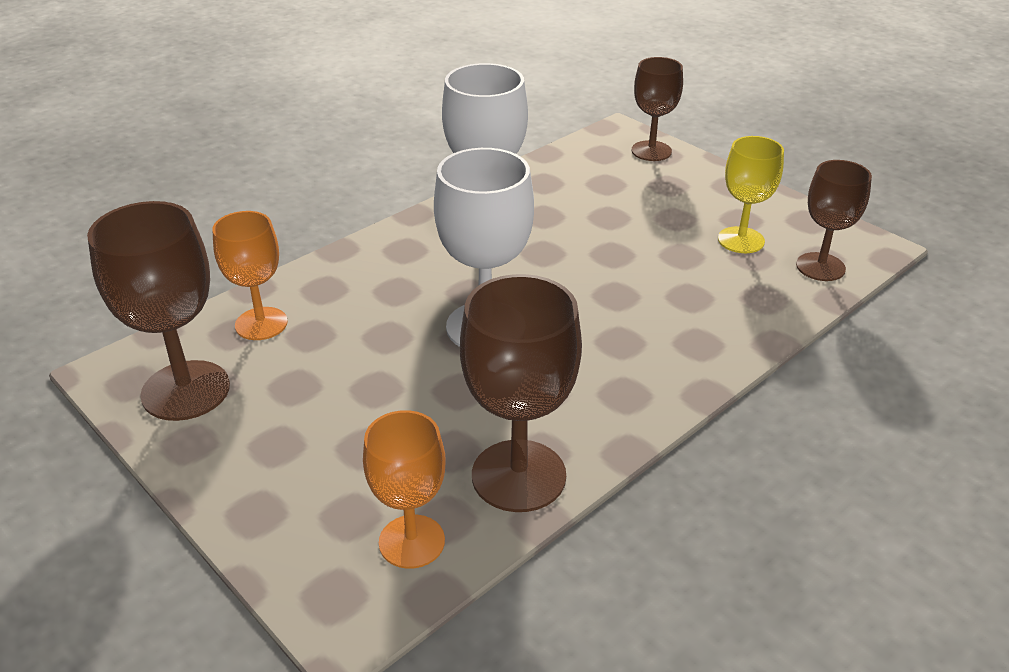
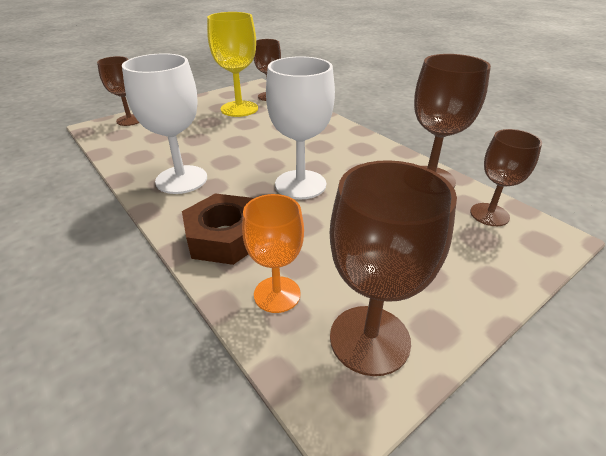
camera: 85 degrees left, 0 degrees up
orange goblet [363,410,446,569] -> brown goblet [470,129,542,226]
yellow goblet [718,136,784,253] -> yellow goblet [207,12,258,117], size x1.54
none -> brown nut [182,194,254,265]

